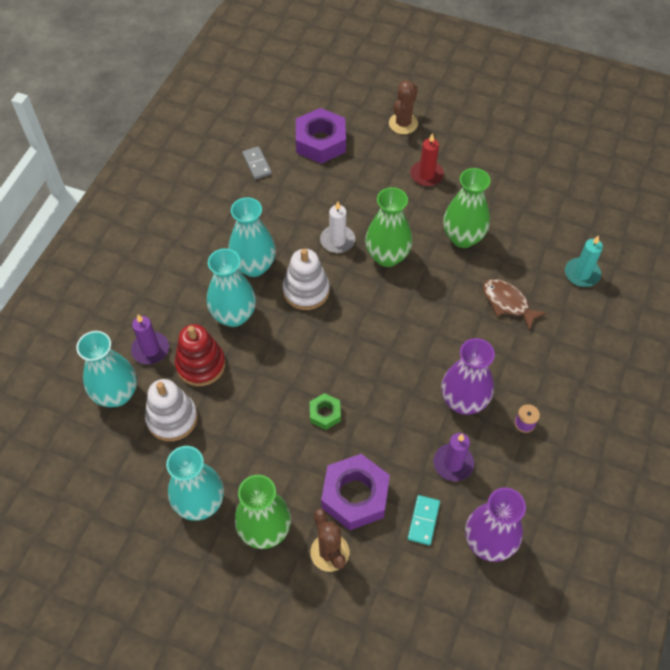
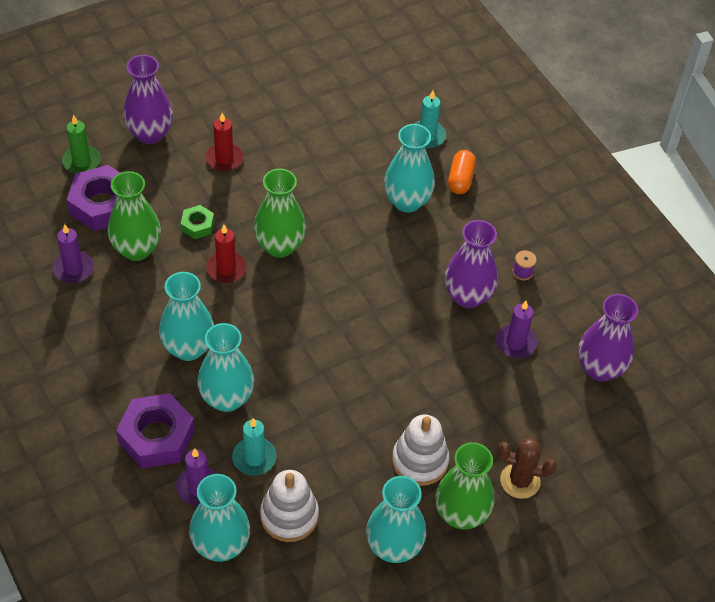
camera: 55 degrees left, 5 degrees down
red stacking toy [175,324,225,386] -> turquoise candle [232,418,277,476]
grey domino [242,146,272,179] -> purple candle [53,224,94,283]
white stacking toy [282,248,330,310] -> white stacking toy moved to [392,415,449,486]
green nut [310,393,341,430] -> green nut moved to [181,205,214,239]
white candle [320,201,355,253] -> red candle [206,225,246,283]
purple nut [321,454,390,530] -> purple nut moved to [116,393,195,469]
brown cactus [389,80,418,134] -> purple vase [123,55,173,144]
turquoise domino [408,495,440,545] -> none
green vase [443,168,491,248] -> green vase moved to [108,171,161,261]
brown fish [483,279,547,331] -> turquoise vase [384,124,435,213]
none -> green candle [62,115,101,174]
none -> orange capsule [448,150,476,194]

